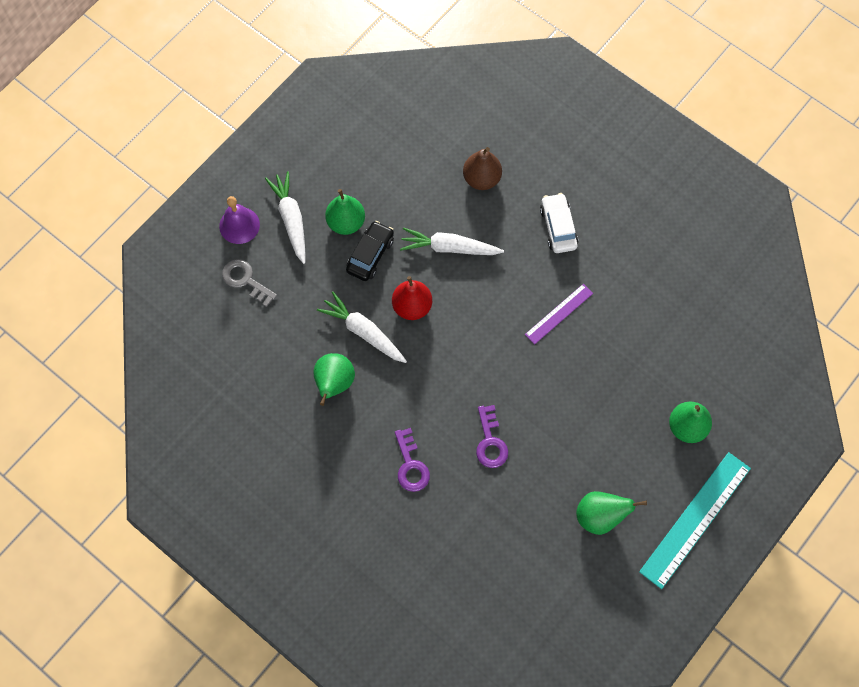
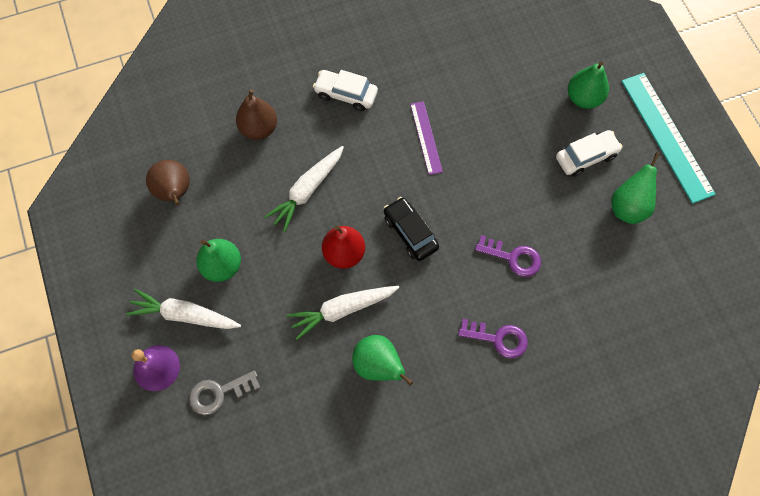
camera: 60 degrees left, 0 degrees up
black car [346,221,394,281] -> black car moved to [384,197,439,261]
none -> brown pear [146,160,190,206]
none -> white car [556,130,623,177]

